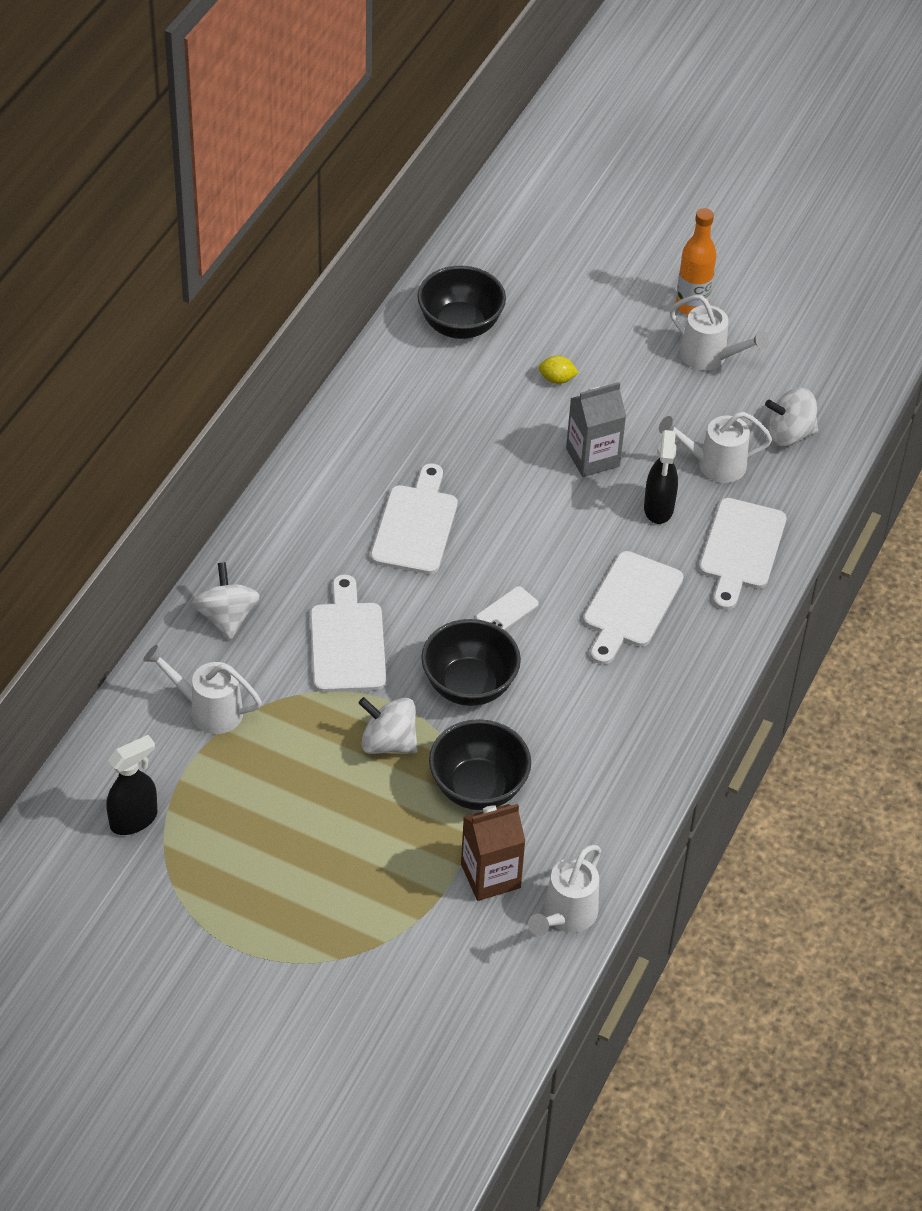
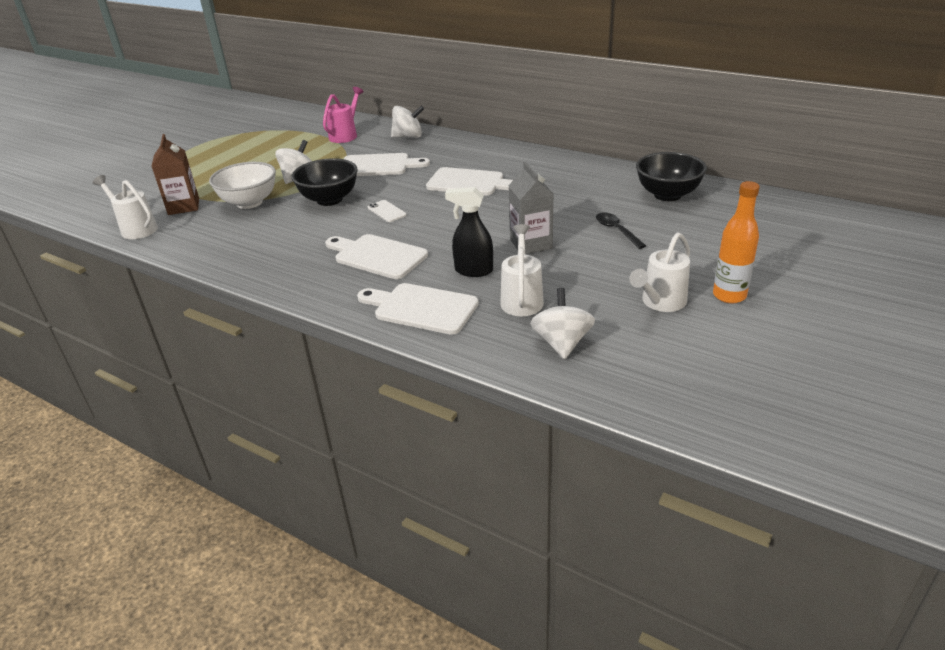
camera: 100 degrees right, 15 degrees down
black spray bottle [106,735,157,835] -> none
white watering can [143,645,262,734] -> pink watering can [323,87,363,143]
black bowl [429,719,531,810] -> white bowl [209,162,276,209]
yellow lemon [538,355,579,384] -> black spoon [596,212,646,249]

